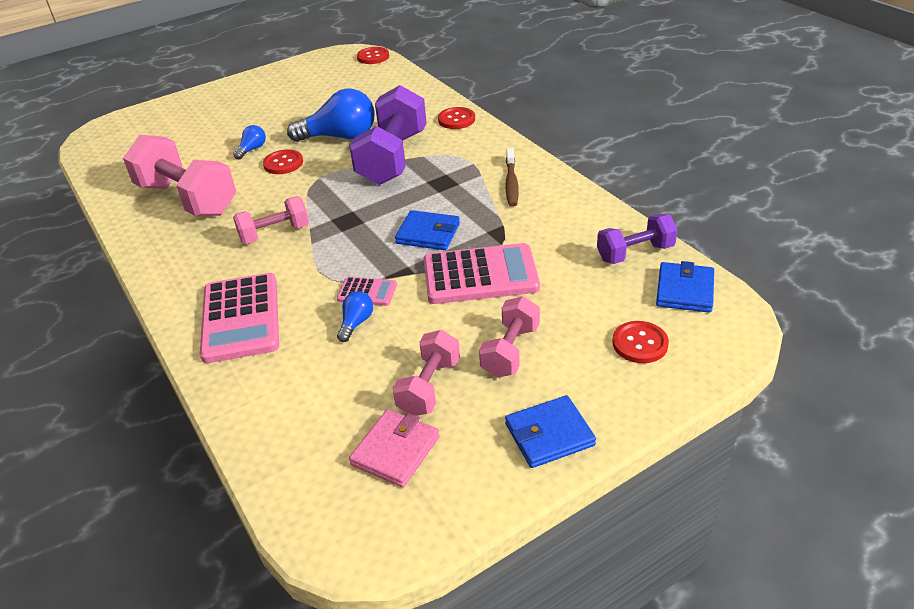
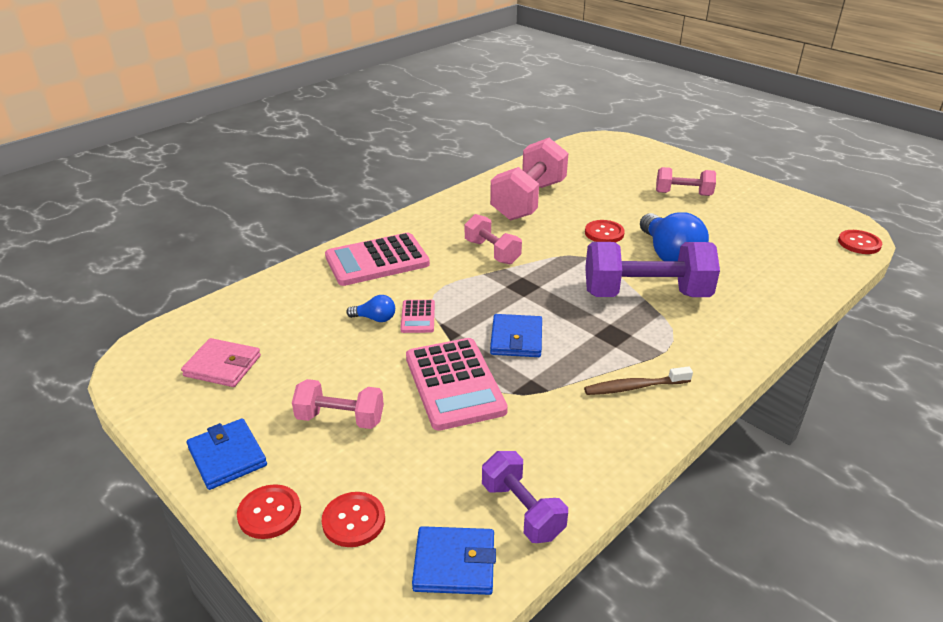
camera: 75 degrees right, 5 degrees down
blue light bulb [233,125,266,160] -> none
pink dumbbell [393,330,460,416] -> pink dumbbell moved to [656,167,716,196]
red button [438,107,475,129] -> red button moved to [237,484,301,539]

